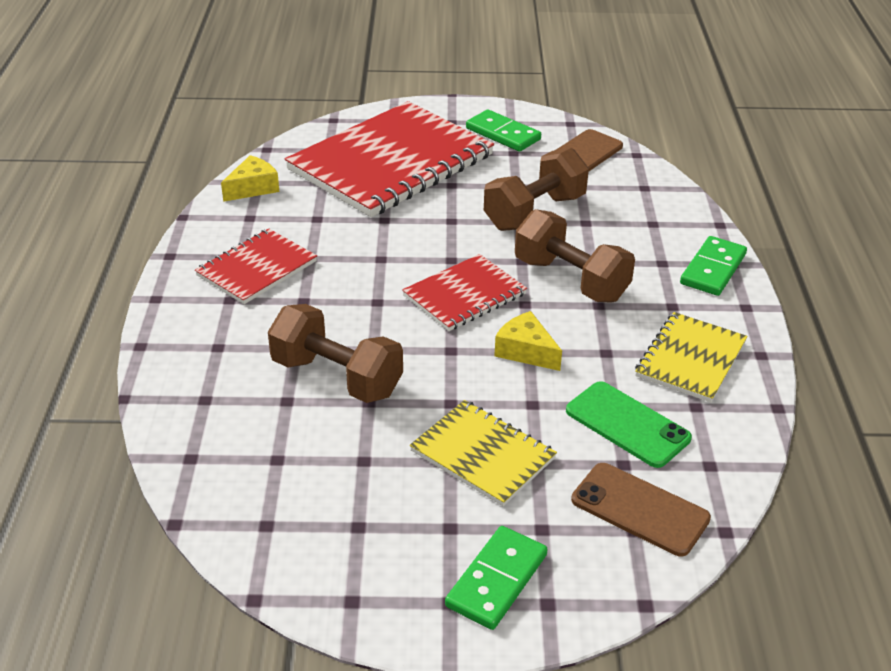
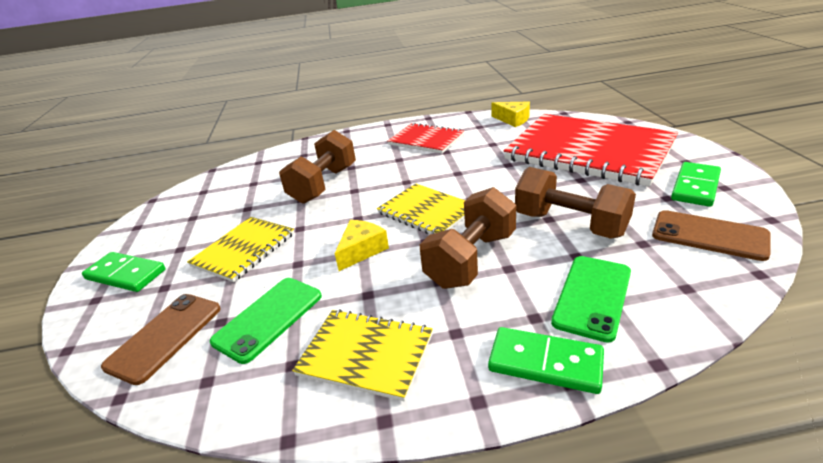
camera: 85 degrees right, 5 degrees down
red notebook [402,254,527,331] -> yellow notebook [377,183,465,234]
none -> green phone [551,256,631,343]

